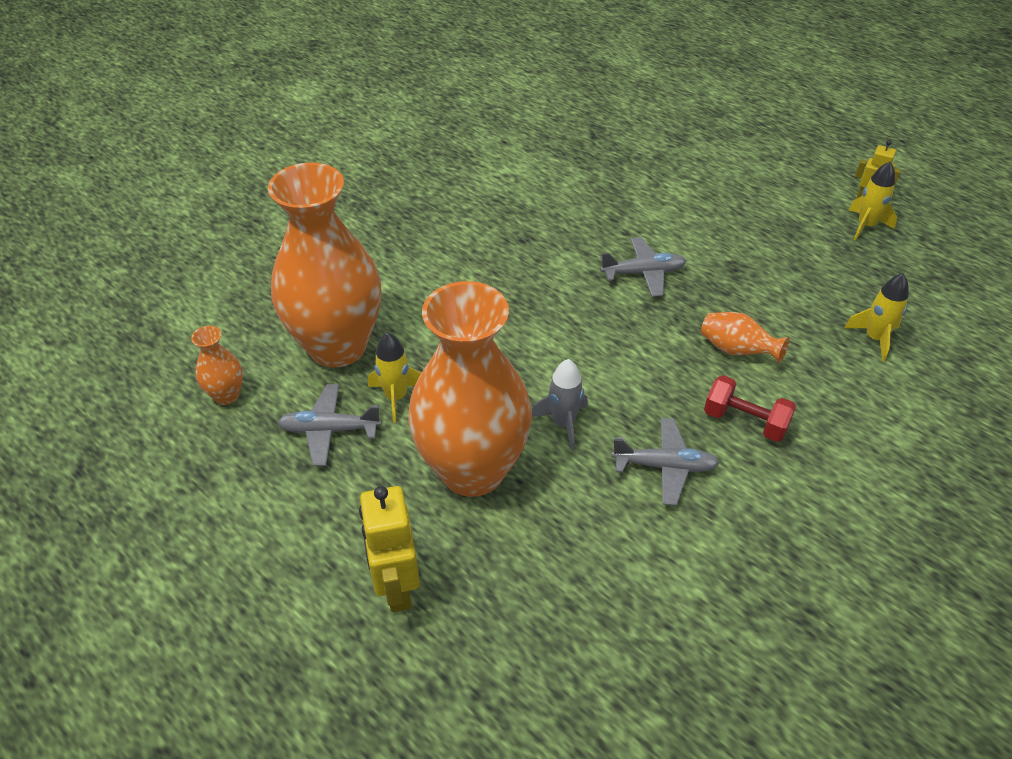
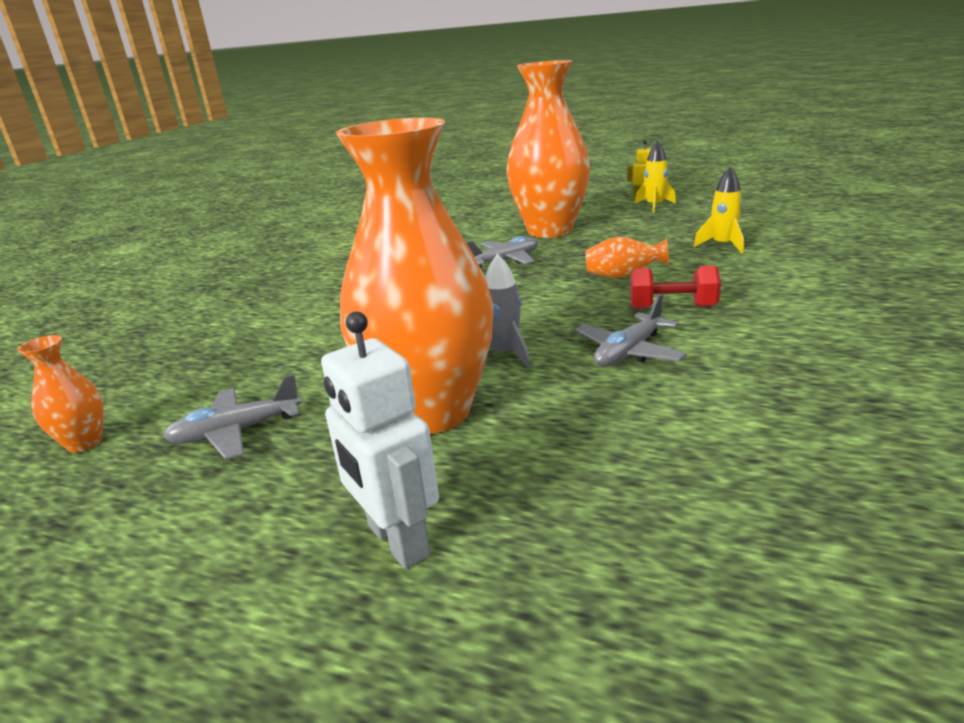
camera: 20 degrees left, 20 degrees down
orange vase [268,162,381,368] -> orange vase moved to [506,60,590,238]
yellow robot [359,486,420,612] -> white robot [321,311,439,569]
yellow rocket [368,332,421,423] -> none
grey plane [612,418,719,506] -> grey plane turned 150 degrees clockwise [575,294,687,367]

